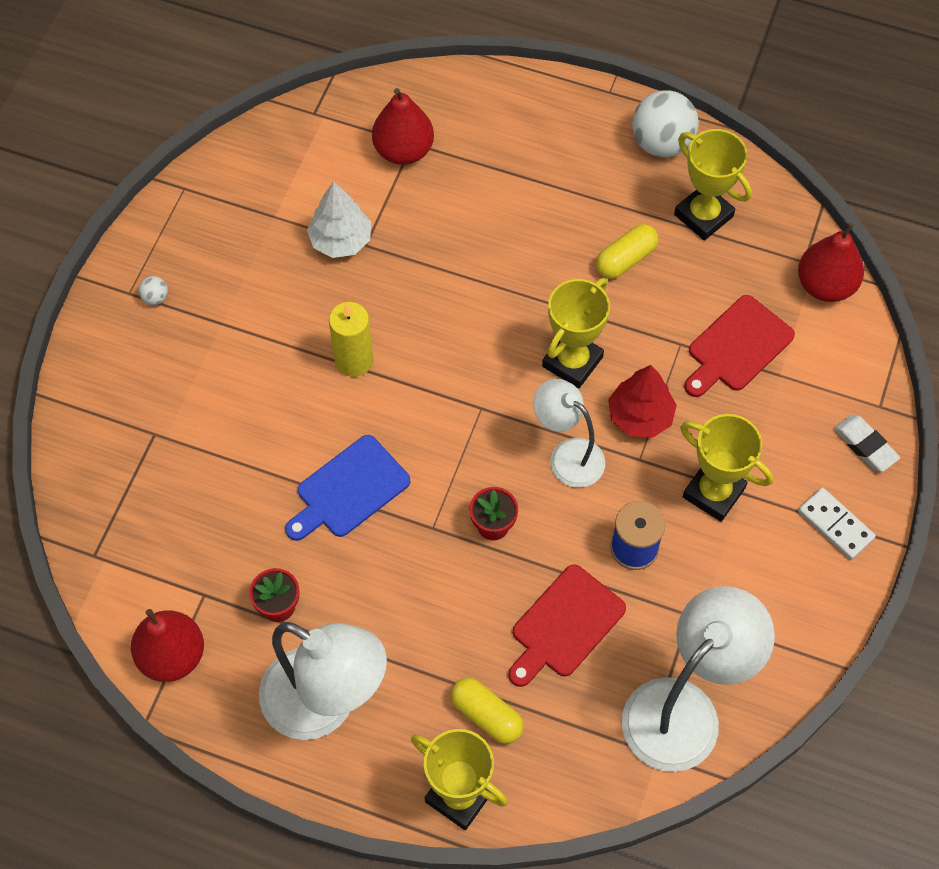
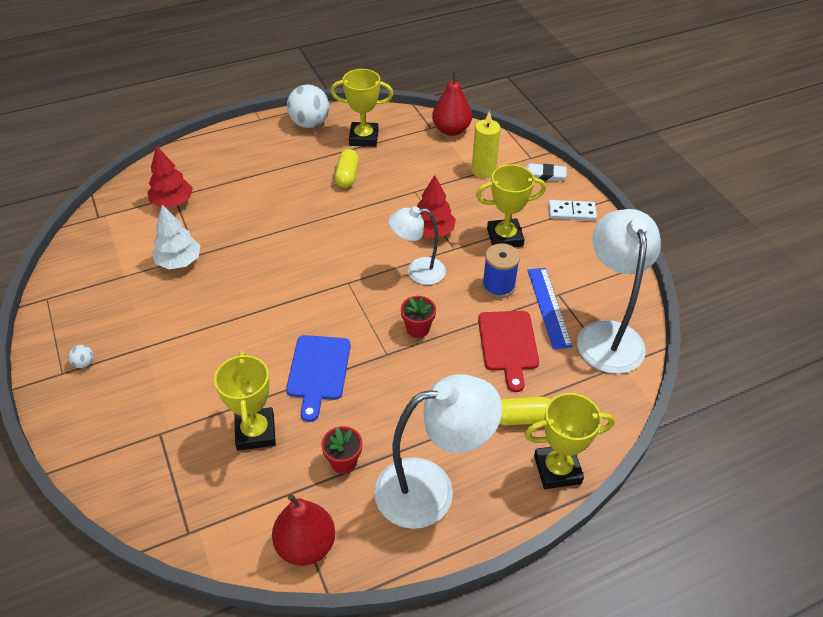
camera: 45 degrees left, 15 degrees down
yellow candle [329,302,373,377] -> yellow candle moved to [472,111,501,178]
red pear [372,88,434,165] -> red tree [147,145,193,208]
yellow trophy [542,278,610,389] -> yellow trophy moved to [214,351,276,451]
red cutting board [684,295,795,397] -> none
none -> blue ruler [528,268,573,349]

